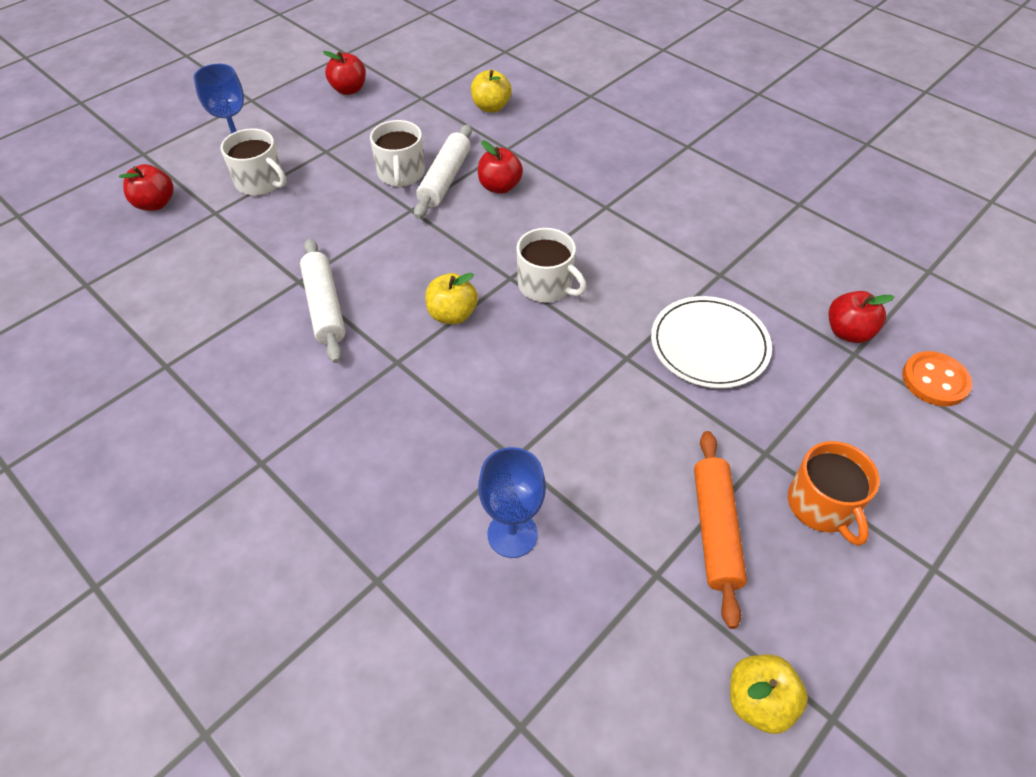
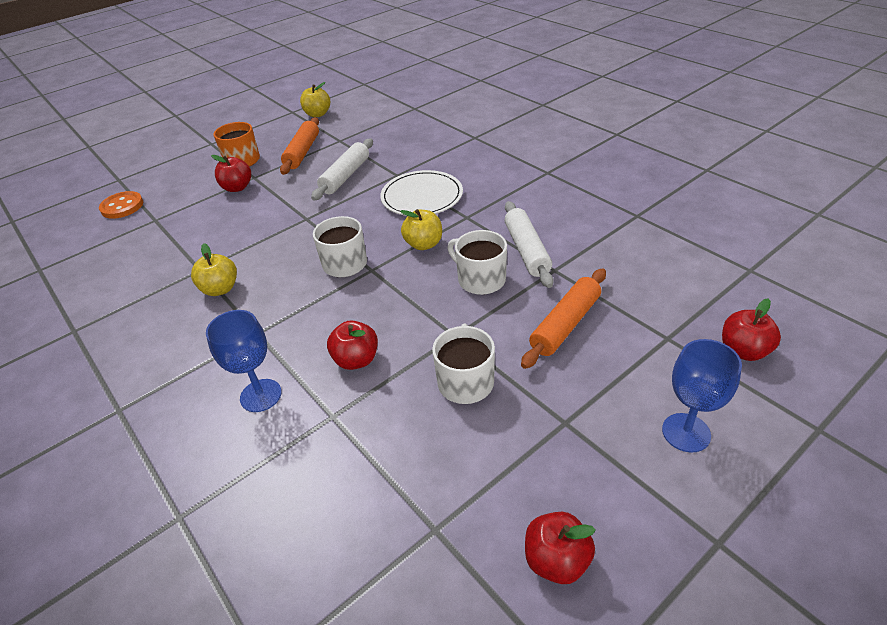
camera: 170 degrees left, 10 degrees down
white mug [221,128,286,196] -> white mug moved to [447,230,507,295]
white rolling pin [414,124,472,219] -> white rolling pin moved to [311,139,373,200]
yellow apple [471,70,512,112] -> yellow apple moved to [191,243,237,296]
blue goblet [478,447,546,558] -> blue goblet moved to [206,310,282,412]
white plate [651,296,772,388] -> white plate moved to [380,170,463,216]
red apple [829,291,894,343] -> red apple moved to [211,155,251,192]
none -> orange rolling pin [521,268,606,369]

